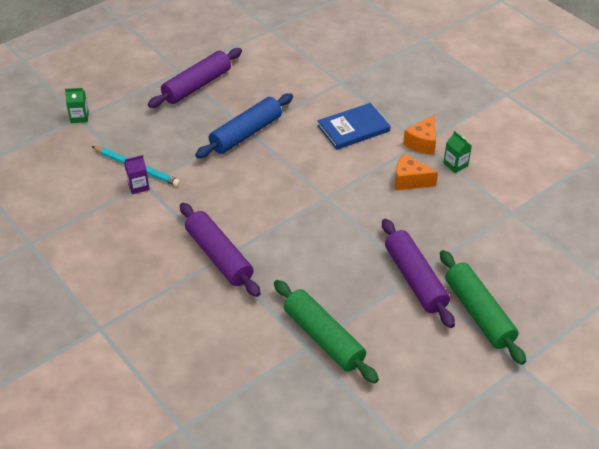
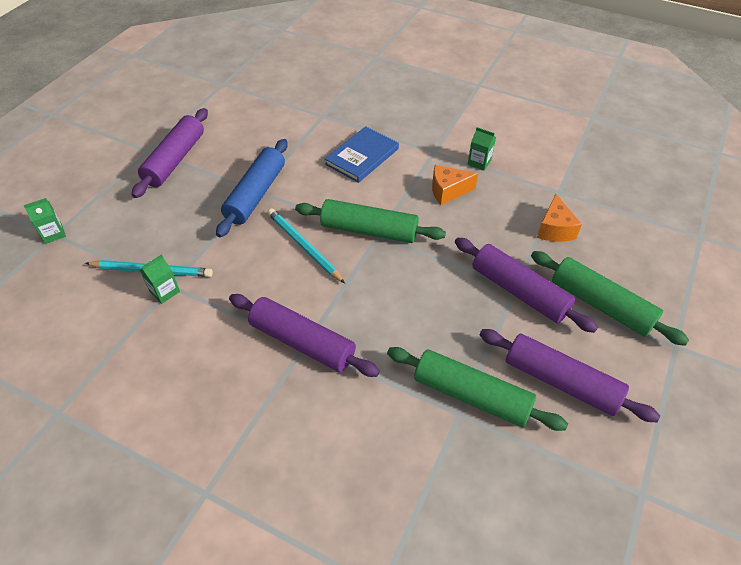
camera: 25 degrees left, 5 degrees up
purple carton [124,155,150,194] -> green carton [140,254,180,304]
orange cheese [403,115,436,155] -> orange cheese moved to [537,194,582,242]
none -> turquoise pencil [267,208,345,283]
none -> green rolling pin [295,199,446,243]
none -> purple rolling pin [480,329,660,422]

